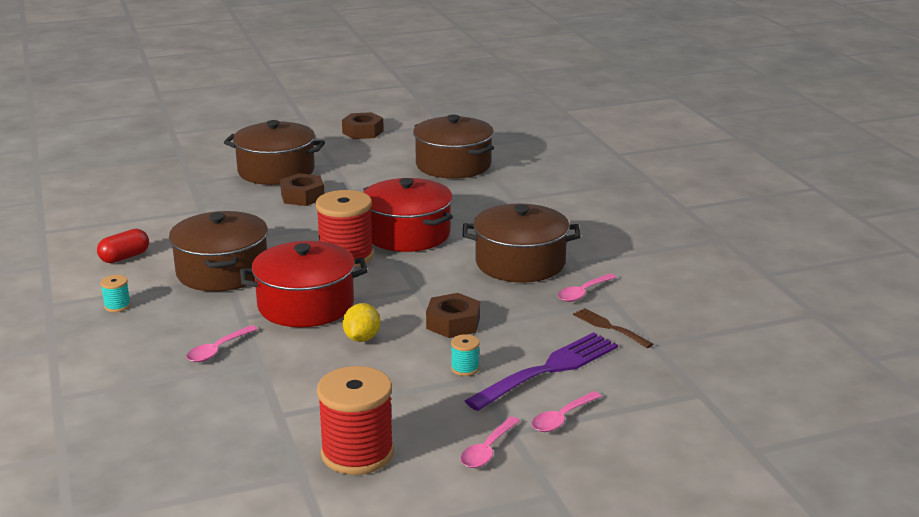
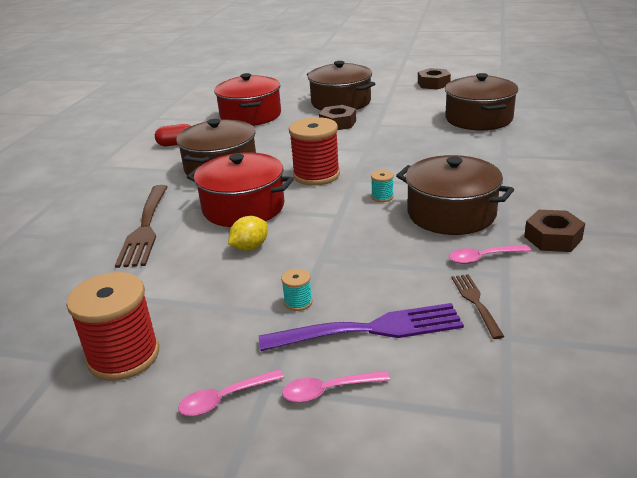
camera: 35 degrees right, 5 degrees up
turquoise spool [100,275,131,312] -> turquoise spool moved to [371,170,394,202]
pink spoon [186,325,258,362] -> brown fork [115,185,168,268]
red pot [363,178,453,252] -> red pot moved to [214,73,281,126]
brown nut [426,293,480,338] -> brown nut moved to [524,210,585,252]

